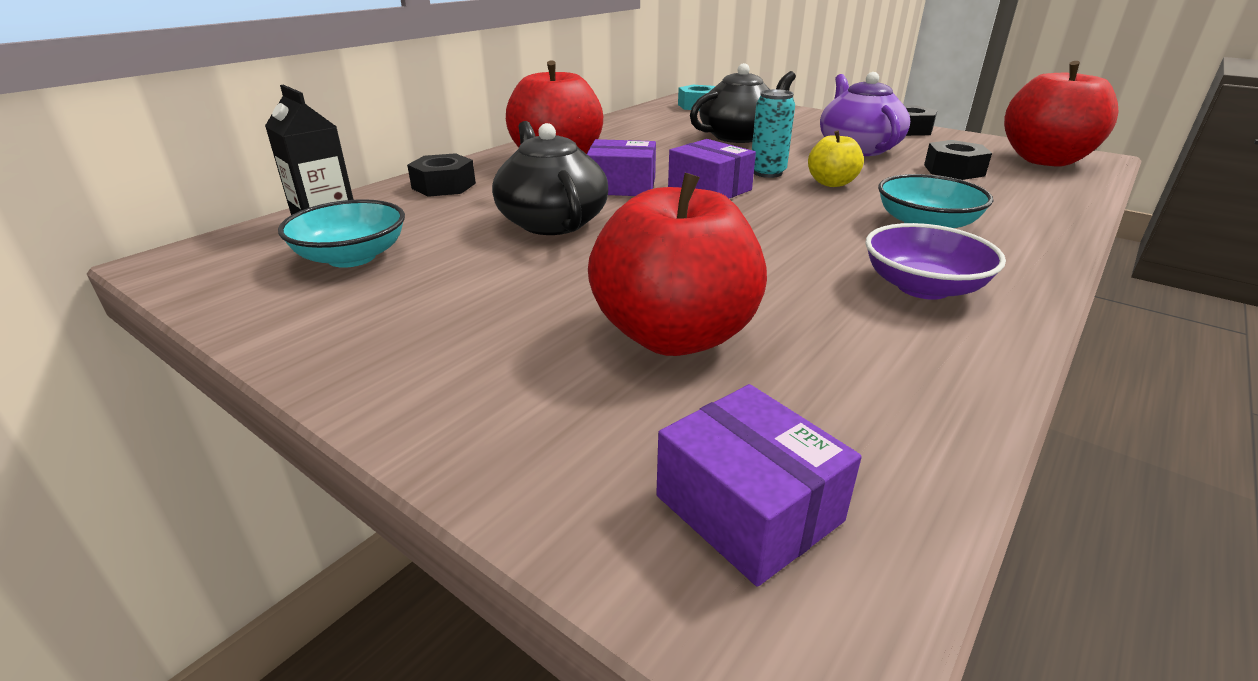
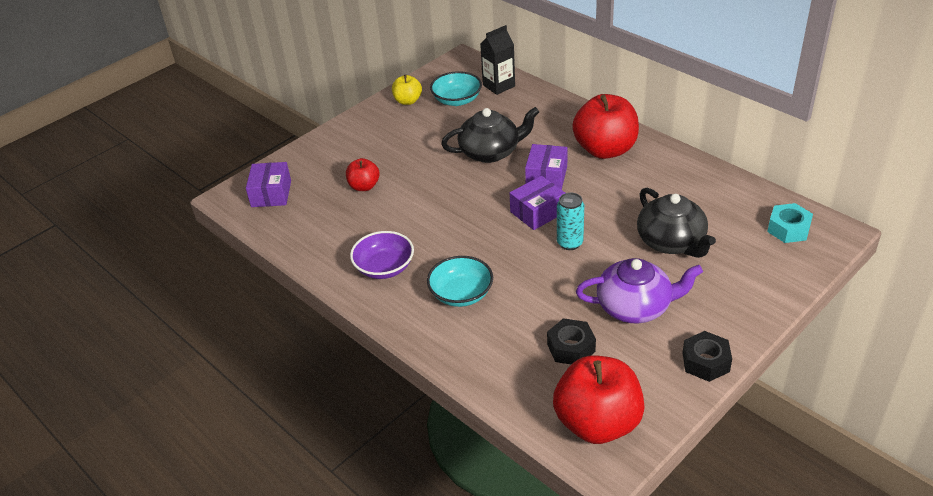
camera: 100 degrees right, 10 degrees up
black nut [407,153,476,197] -> none
red apple [588,173,767,356] -> red apple [346,158,380,191], size x0.51
purple box [656,384,862,587] -> purple box turned 60 degrees counterclockwise [246,162,291,207]
yellow apple [808,130,864,187] -> yellow apple moved to [392,74,422,105]

